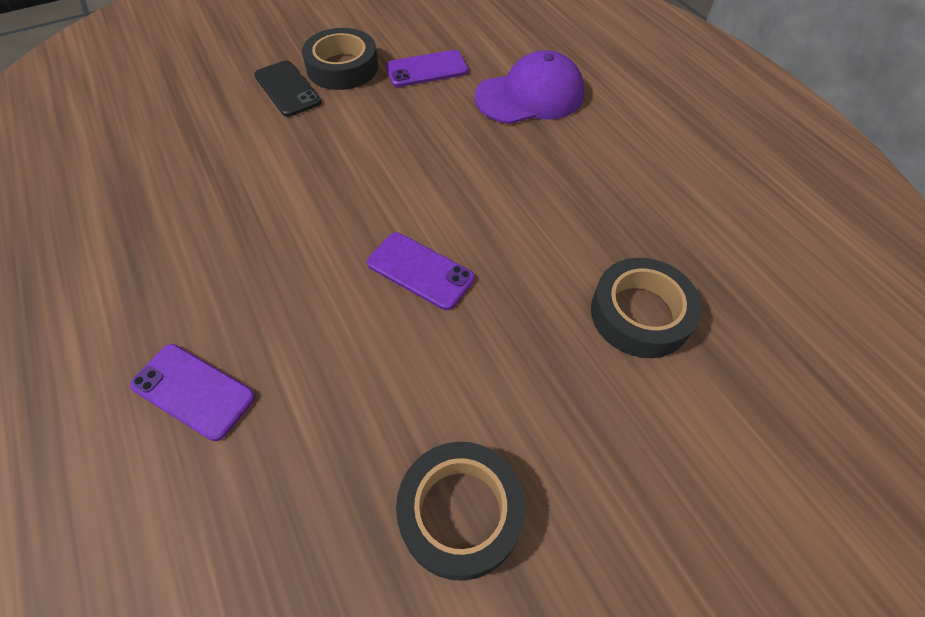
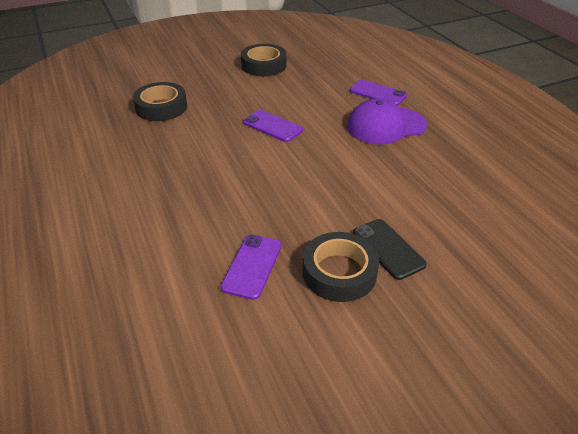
camera: 175 degrees left, 15 degrees down
purple phone [386,50,468,87] -> purple phone turned 60 degrees counterclockwise [220,234,282,300]
purple cap [475,50,584,124] -> purple cap moved to [347,99,427,145]

